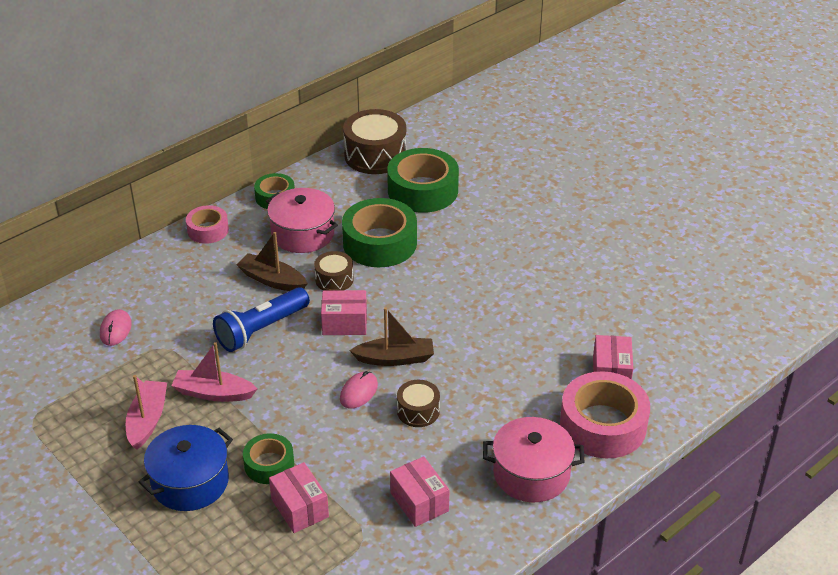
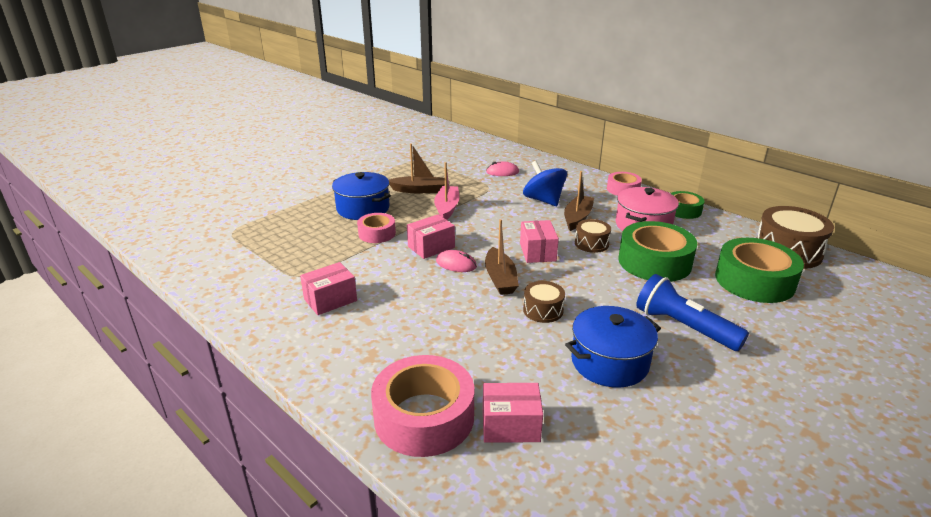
camera: 85 degrees right, 10 degrees down
pink boat [126,375,167,450] -> brown boat [389,144,445,193]
blue flashlight [213,287,310,352] -> blue flashlight moved to [636,274,749,351]
green tape [243,433,294,484] -> pink tape [357,213,396,243]
pink box [269,462,329,533] -> pink box moved to [407,214,455,259]
brown drum [397,380,440,427] -> brown drum moved to [523,281,565,323]
pink pot [483,417,584,502] -> none
none -> blue spinning top [523,161,567,206]
none -> blue pot [565,306,661,388]

